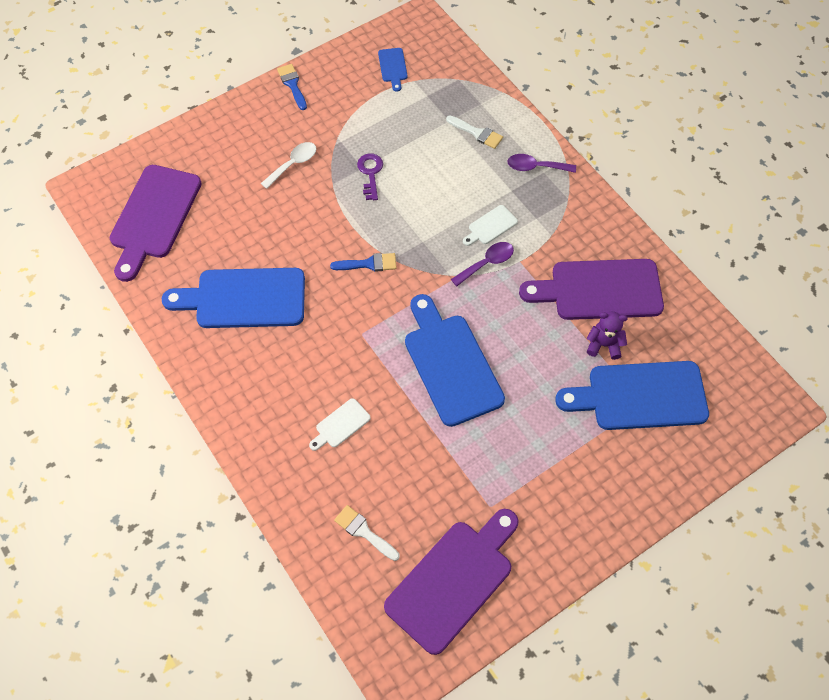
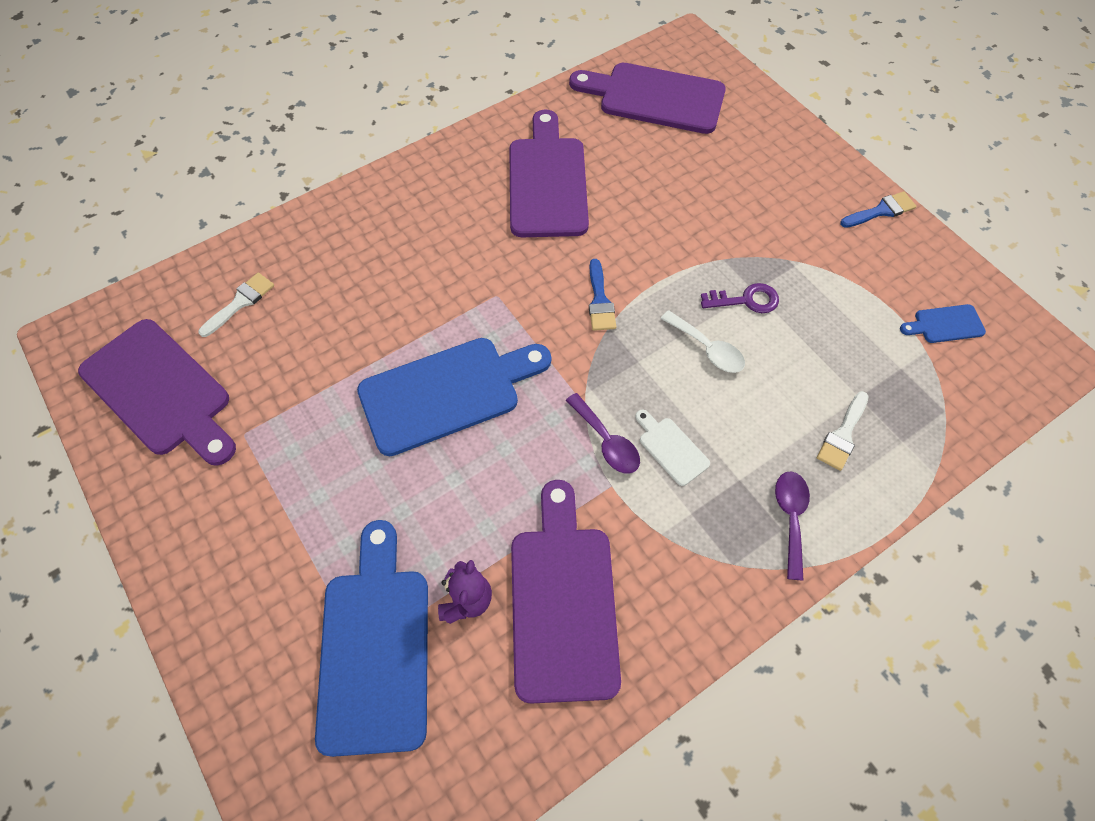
camera: 90 degrees right, 0 degrees up
blue cutting board [162,268,305,328] -> purple cutting board [509,109,589,237]
white spoon [261,142,316,189] -> white spoon moved to [660,310,745,373]
white cutting board [309,398,371,451] -> none

